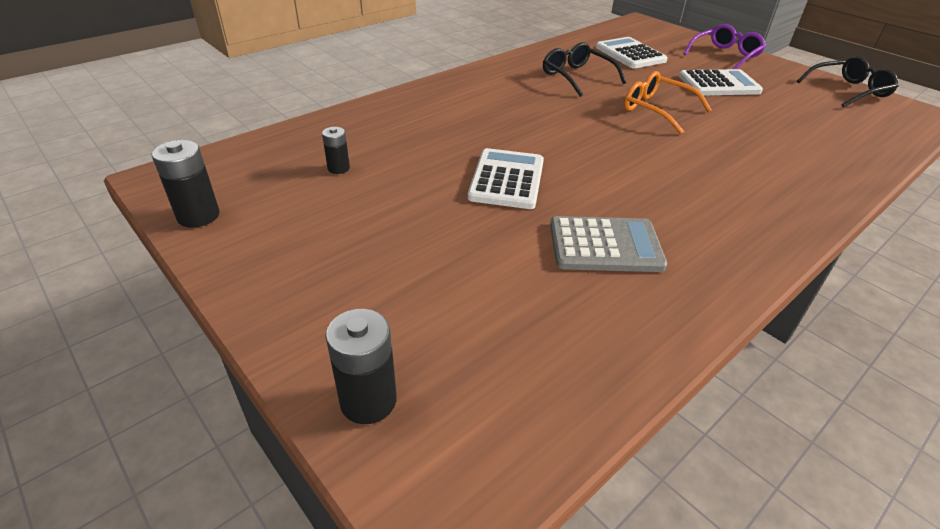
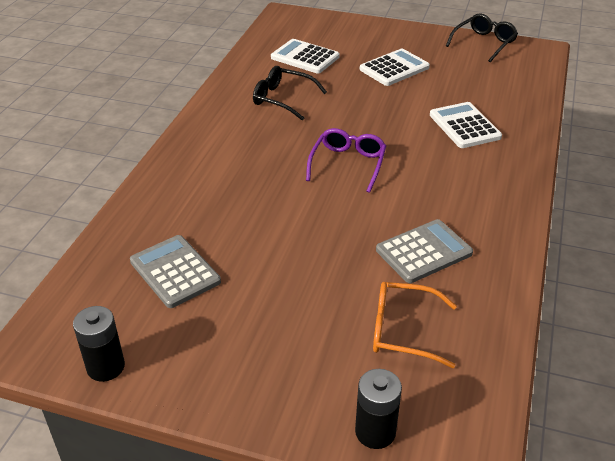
camera: 30 degrees left, 0 degrees up
black battery [322,127,350,174] -> grey calculator [130,235,221,308]
white calculator [468,148,544,209] -> white calculator moved to [430,102,502,148]
orange glasses [624,71,711,134] -> orange glasses moved to [373,282,457,368]
purple glasses [683,24,766,69] -> purple glasses moved to [306,128,386,193]

